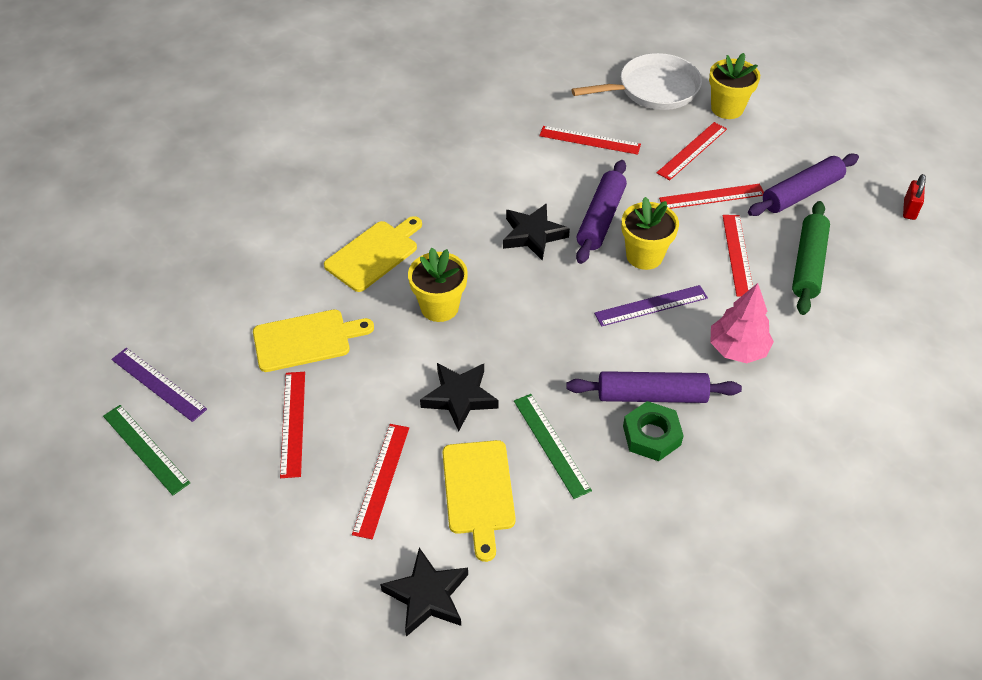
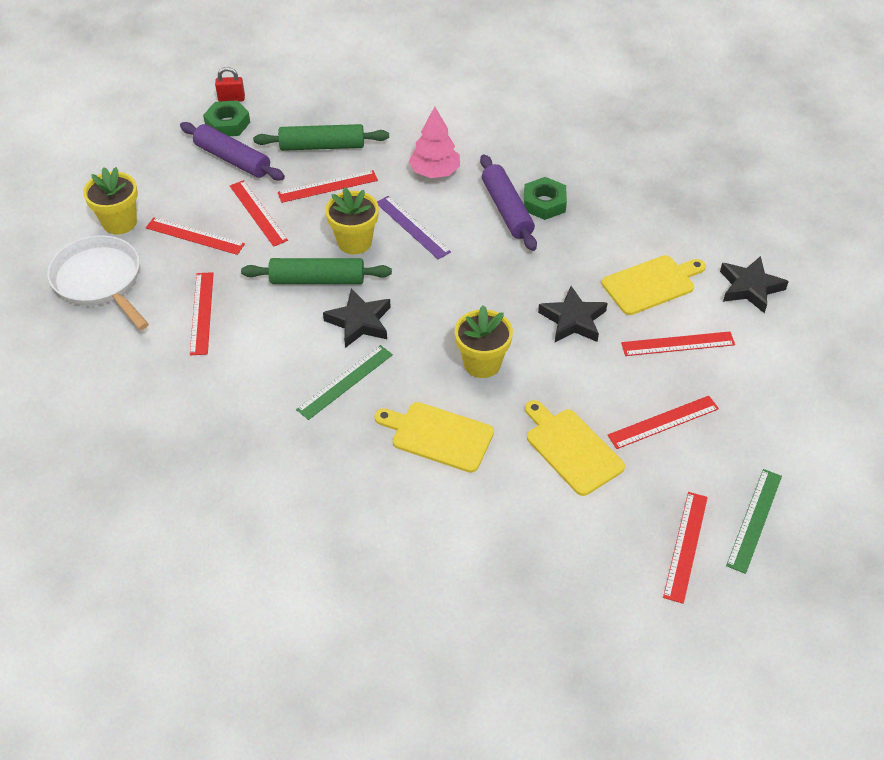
camera: 110 degrees left, 0 degrees up
purple ruler [111,348,207,422] -> red ruler [663,492,708,604]
green ruler [514,394,592,499] -> green ruler moved to [296,345,393,420]
purple rolling pin [576,160,627,264] -> green rolling pin [241,258,392,284]
none -> green nut [203,100,250,136]

